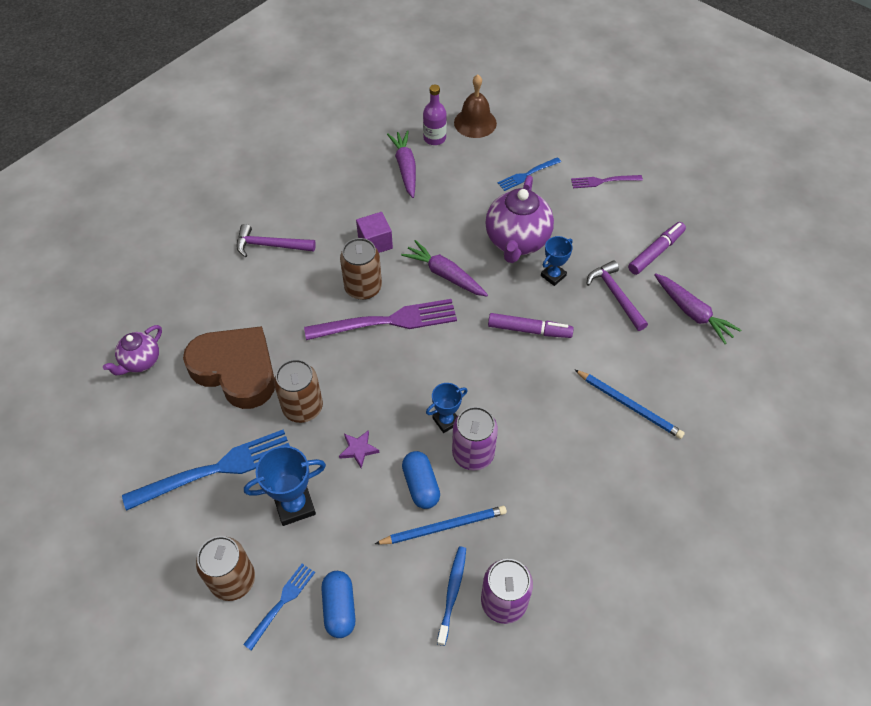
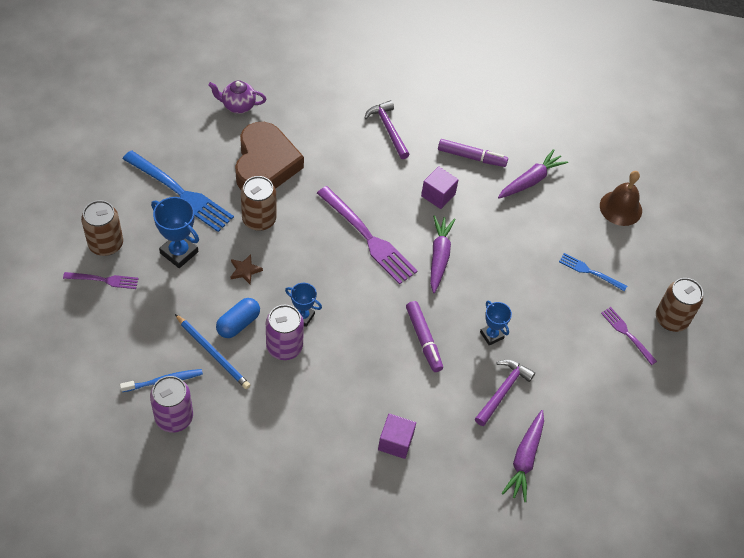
camera: 55 degrees right, 0 degrees up
blue fork [243,564,315,651] -> purple fork [63,272,139,289]
blue capsule [321,571,356,638] -> none
purple star [339,430,379,468] -> brown star [231,254,263,284]
brown can [340,238,382,300] -> brown can moved to [656,278,703,332]
purple bottle [423,85,447,145] -> none
purple teapot [485,175,554,263] -> none
blue trophy [541,236,573,286] -> blue trophy turned 45 degrees clockwise [480,300,512,345]
blue pencil [575,370,685,439] -> purple cube [378,414,416,459]
purple marker [628,222,686,275] -> purple marker moved to [438,139,508,167]

